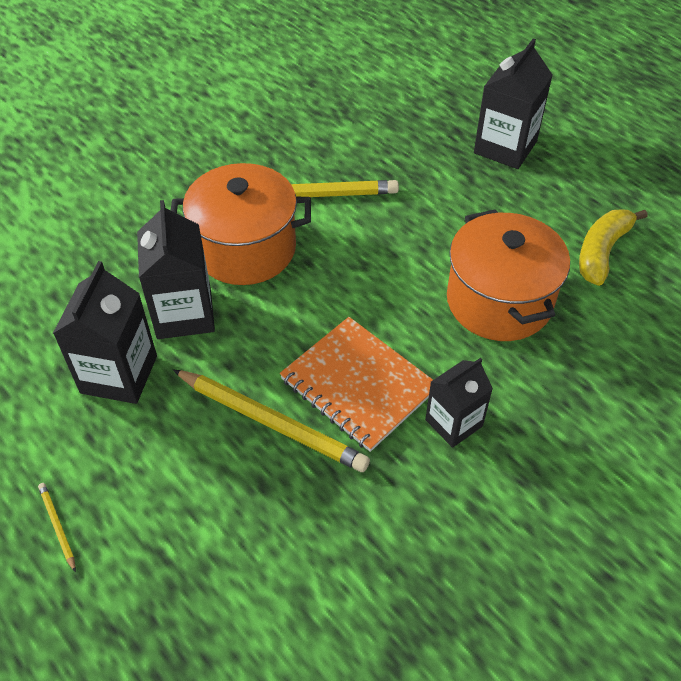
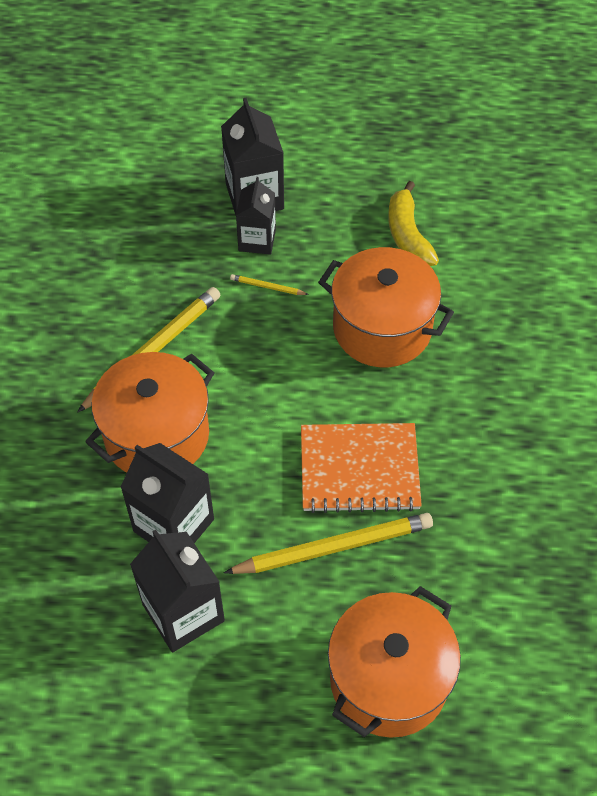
camera: 45 degrees left, 5 degrees up
yellow pencil [38,483,76,572] -> yellow pencil moved to [230,274,309,295]
black carton [425,358,493,448] -> black carton moved to [236,177,276,255]
none -> orange pot [328,586,461,738]

